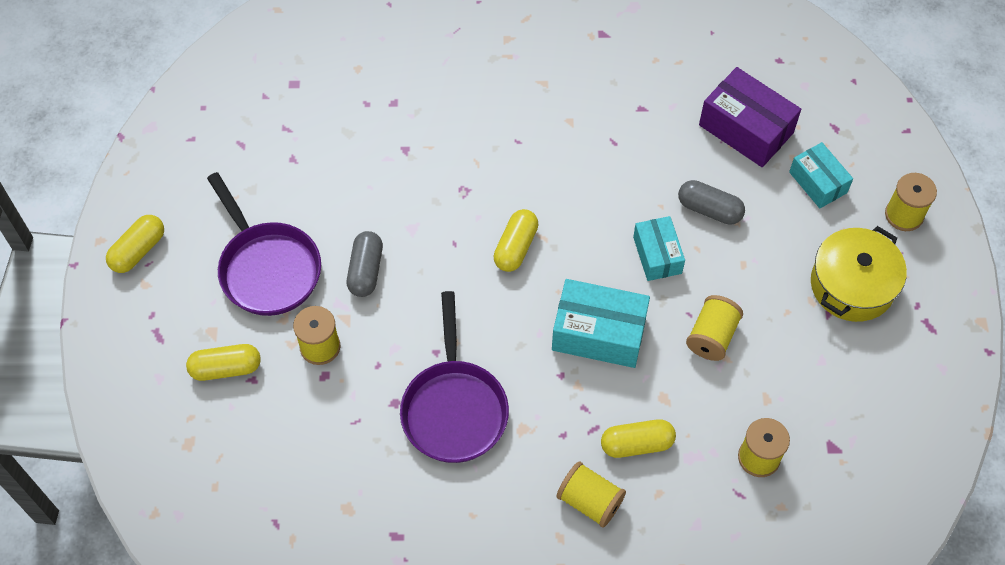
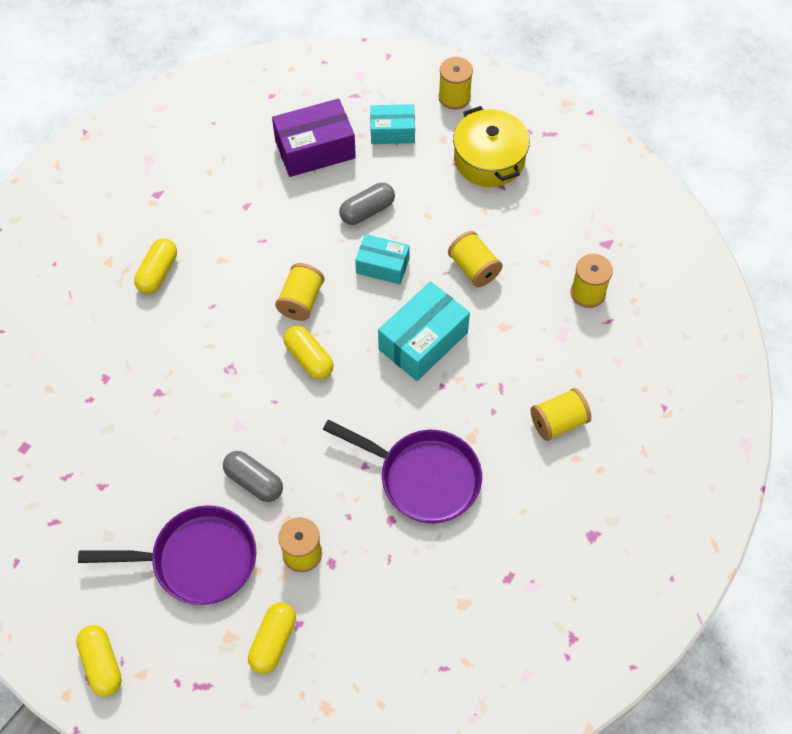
camera: 60 degrees left, 0 degrees up
yellow capsule [601,419,676,458] -> yellow capsule moved to [134,238,177,294]
none -> yellow spool [275,263,324,321]

